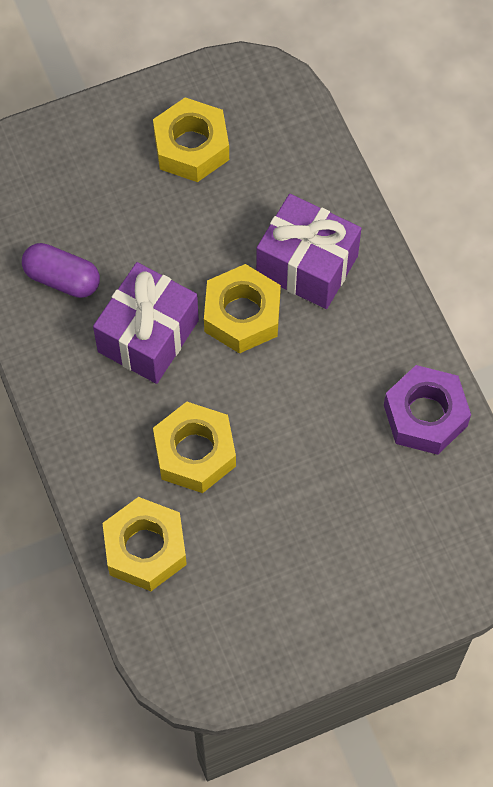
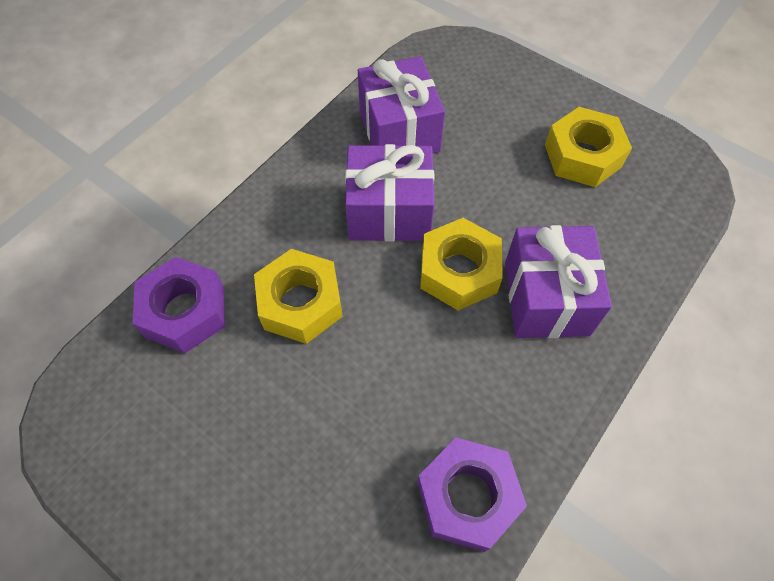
camera: 60 degrees right, 5 degrees down
purple capsule [22,243,100,298] -> purple gift [358,56,445,153]
yellow nut [102,497,187,591] -> purple nut [132,257,225,353]

